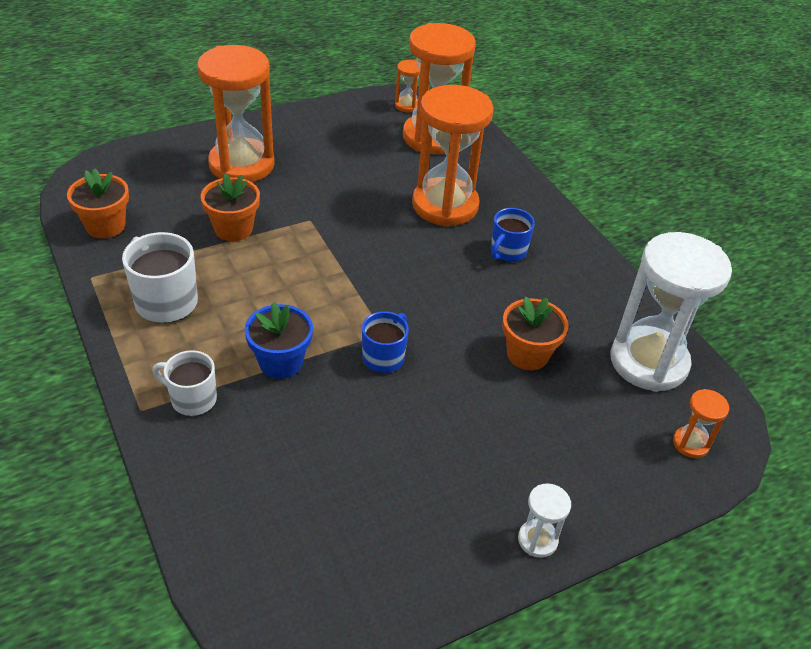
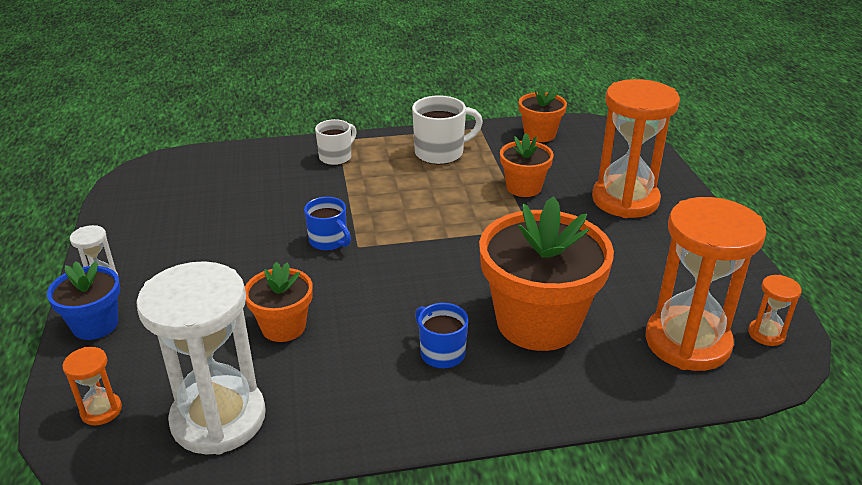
camera: 110 degrees right, 10 degrees down
blue flower pot [245,302,313,379] -> blue flower pot moved to [47,261,120,340]
orange hourglass [412,85,494,227] -> orange flower pot [479,197,614,351]

